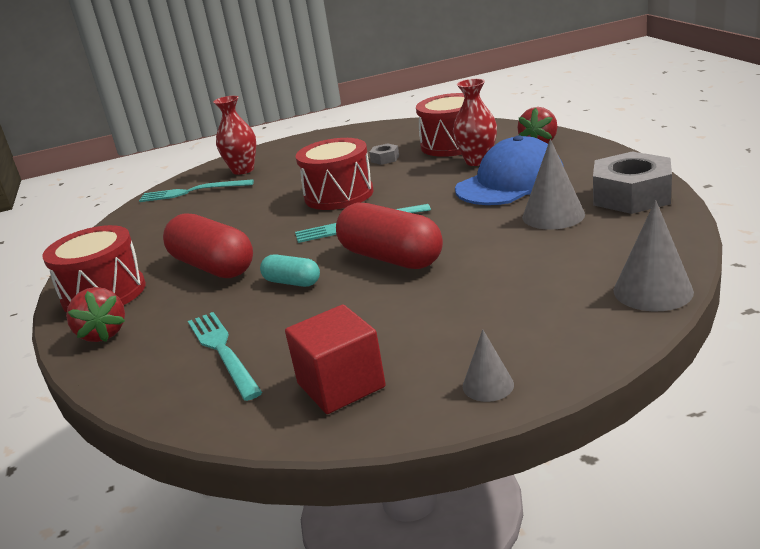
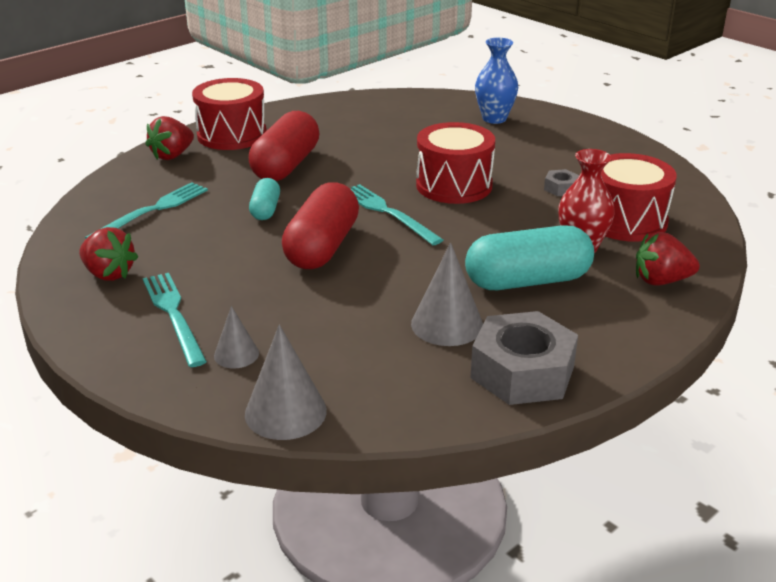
camera: 60 degrees right, 5 degrees up
turquoise fork [139,179,254,202] -> turquoise fork moved to [143,273,207,367]
red vase [213,96,256,175] -> blue vase [475,38,518,124]
red cube [285,305,386,414] -> red strawberry [79,227,138,281]
blue cap [455,135,564,205] -> turquoise capsule [465,225,594,290]
grey cone [463,329,514,402] -> grey cone moved to [214,306,259,368]

